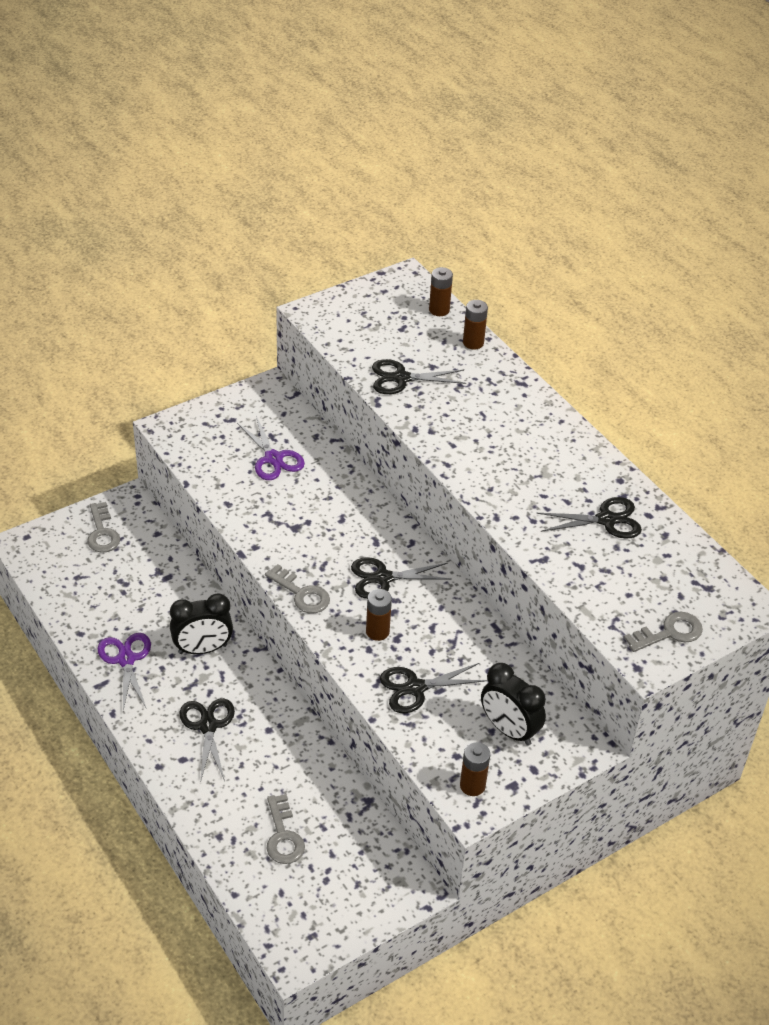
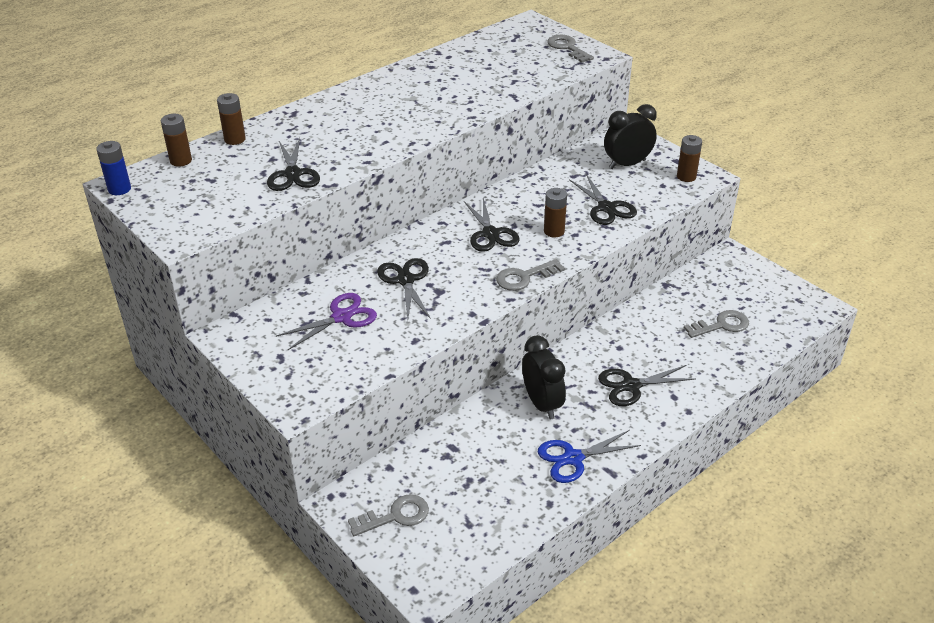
camera: 95 degrees left, 5 degrees down
purple scissors [97,633,151,711] -> blue scissors [538,430,641,483]
grey key [265,564,330,613] -> grey key turned 150 degrees counterclockwise [496,259,565,291]
black clock [481,663,546,746] -> black clock turned 150 degrees counterclockwise [604,104,657,169]
black scissors [536,497,642,539] -> black scissors moved to [377,258,431,319]
none -> blue battery [96,141,131,195]

